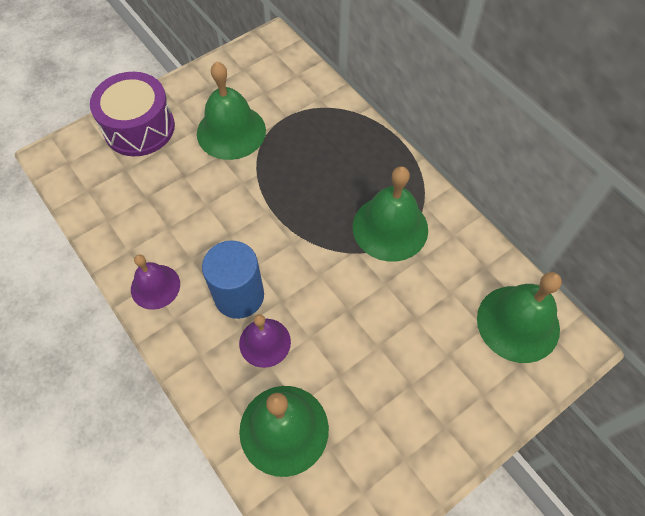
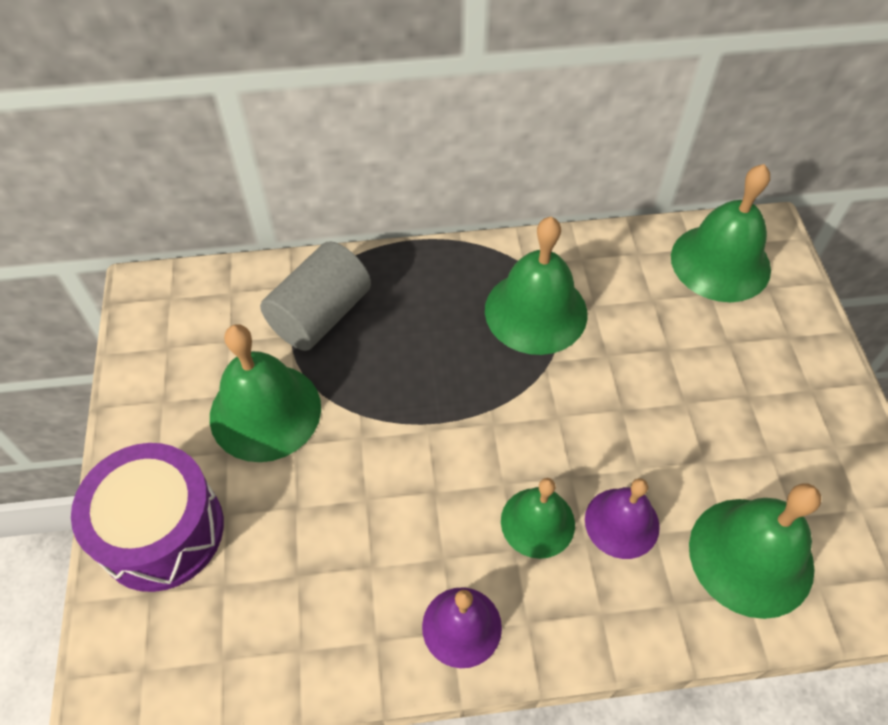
camera: 60 degrees left, 5 degrees down
blue cylinder [202,241,264,319] -> green bell [501,478,575,559]
none -> grey cylinder [260,241,371,351]

